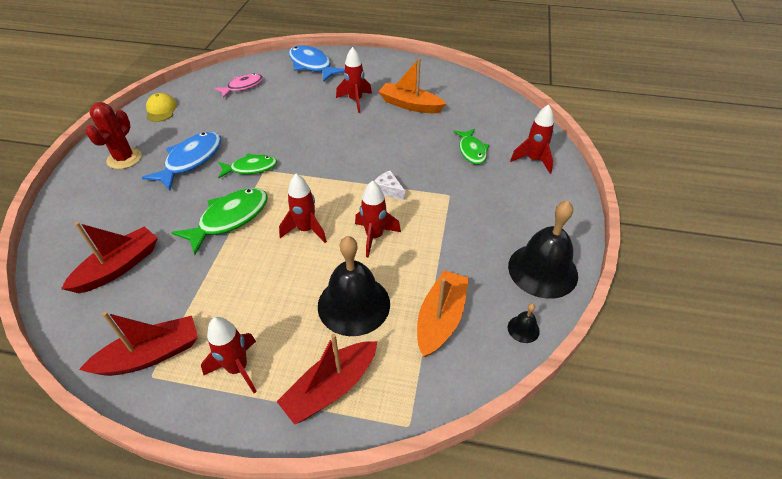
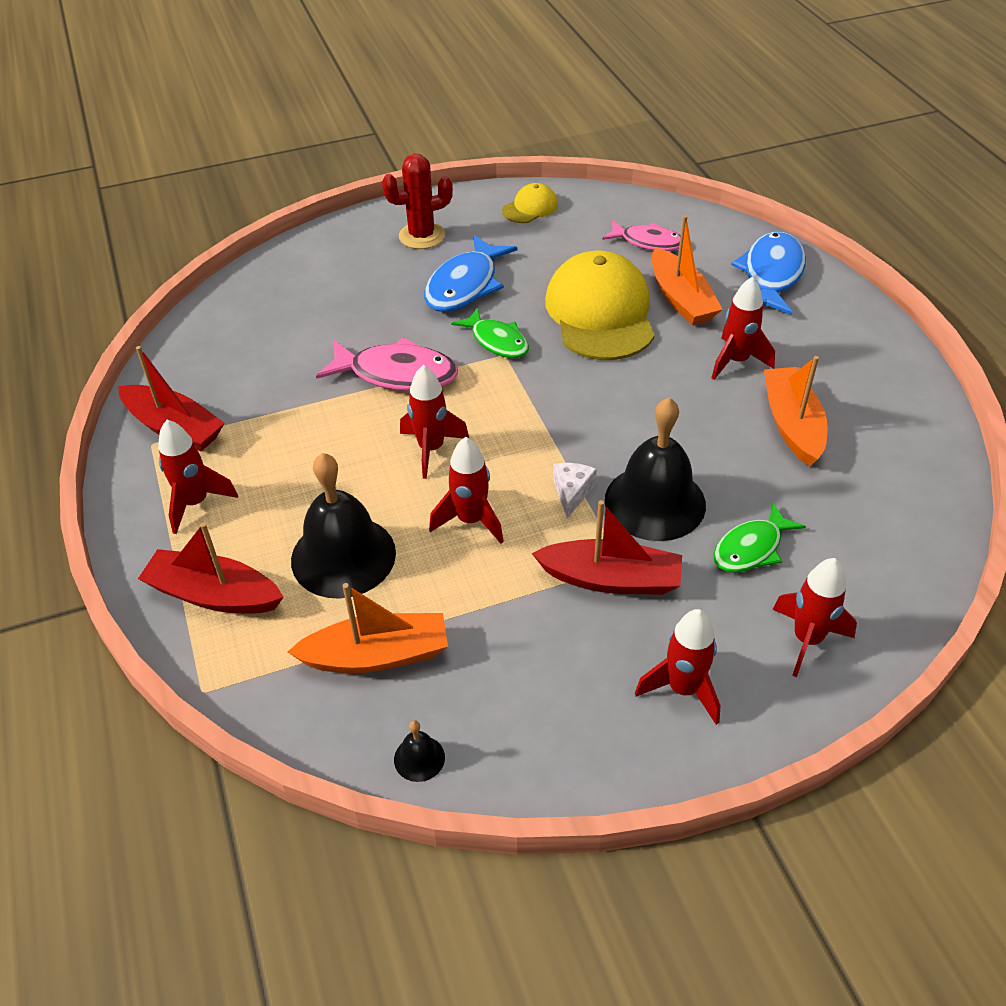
camera: 60 degrees right, 0 degrees up
red boat [61,222,158,293] -> red boat moved to [532,500,682,595]
blue fish [142,132,221,190] -> blue fish turned 120 degrees clockwise [424,235,517,312]
green fish [171,188,268,255] -> pink fish [316,337,458,391]
black bell [508,200,578,299] -> black bell moved to [605,397,706,541]
none -> yellow cap [545,251,655,360]
none -> red rocket [635,609,721,725]
none -> orange boat [652,215,723,325]

